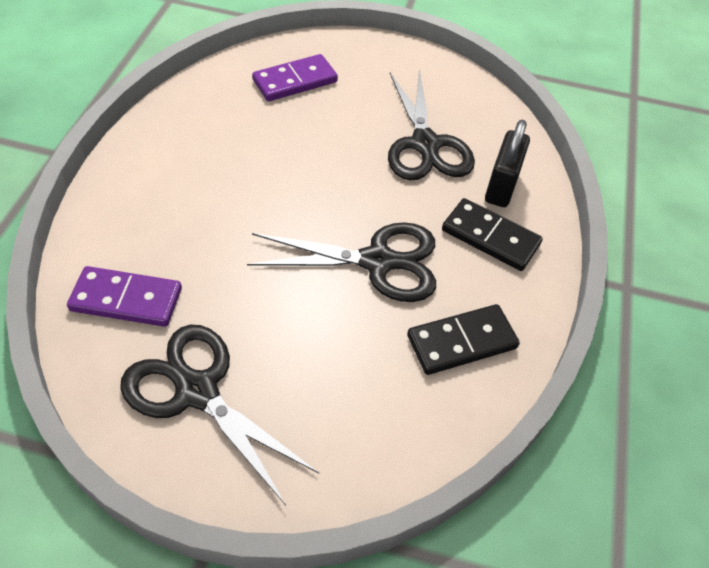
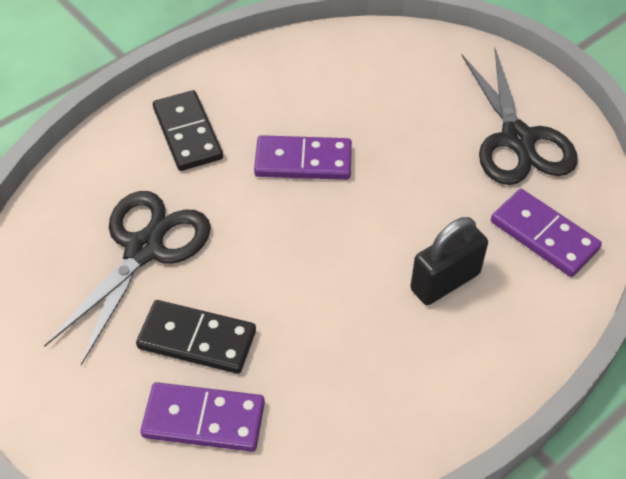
camera: 140 degrees left, 0 degrees up
black scissors [247,222,436,302] -> purple domino [254,135,352,180]
black domino [407,304,520,375] -> black domino moved to [136,300,256,374]
black padlock [485,120,530,207] -> black padlock moved to [410,217,488,305]

